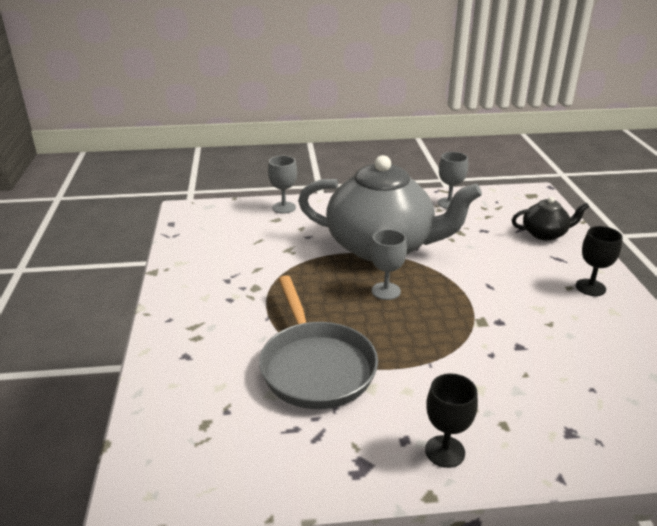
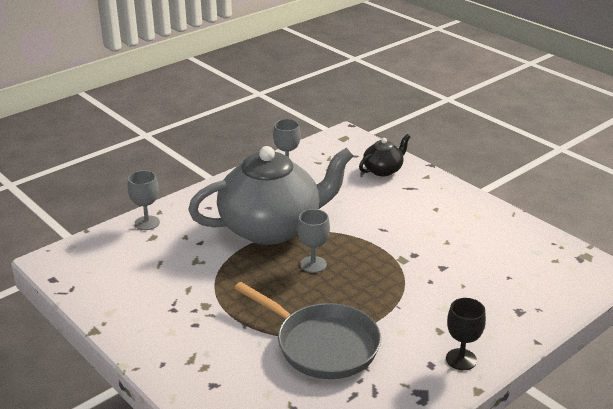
camera: 35 degrees left, 0 degrees up
black goblet [576,226,623,296] -> none

